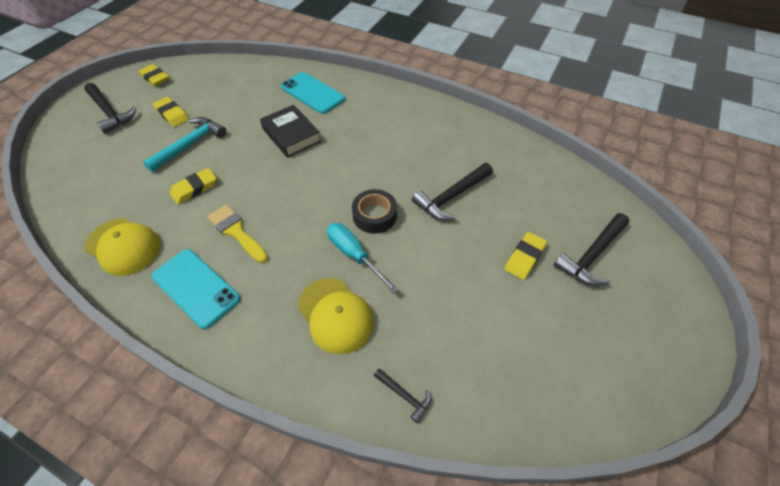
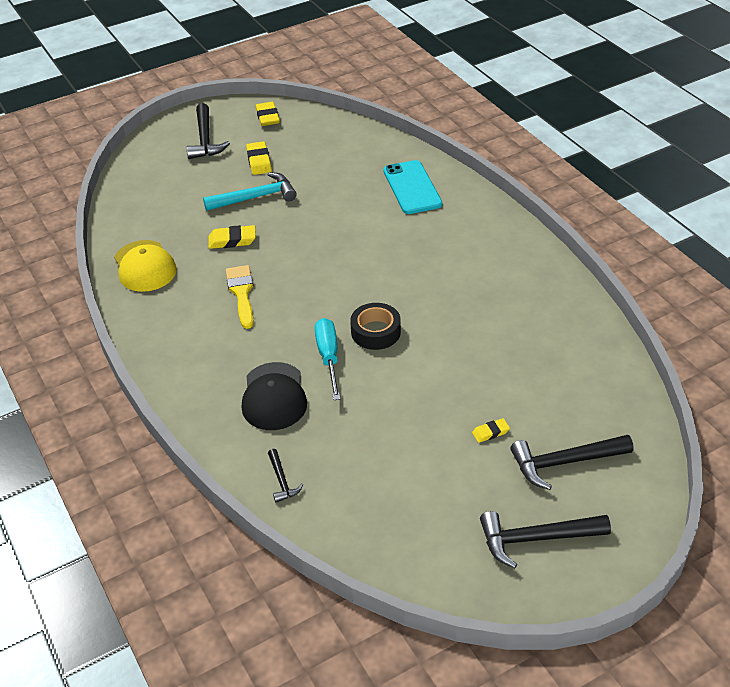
camera: 35 degrees right, 10 degrees down
turquoise phone [152,249,240,329] -> none
black book [260,105,321,158] -> none
yellow cap [298,278,374,354] -> black cap [242,362,307,430]
black hammer [412,163,493,220] -> black hammer moved to [480,511,611,568]
yellow eraser [504,232,547,280] -> yellow eraser [472,418,510,443], size x0.60

